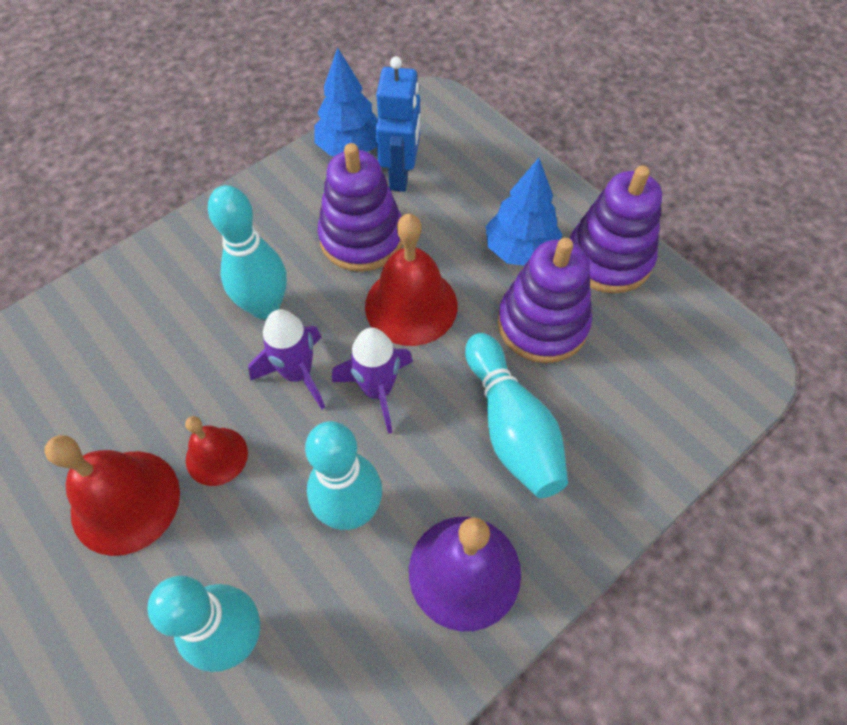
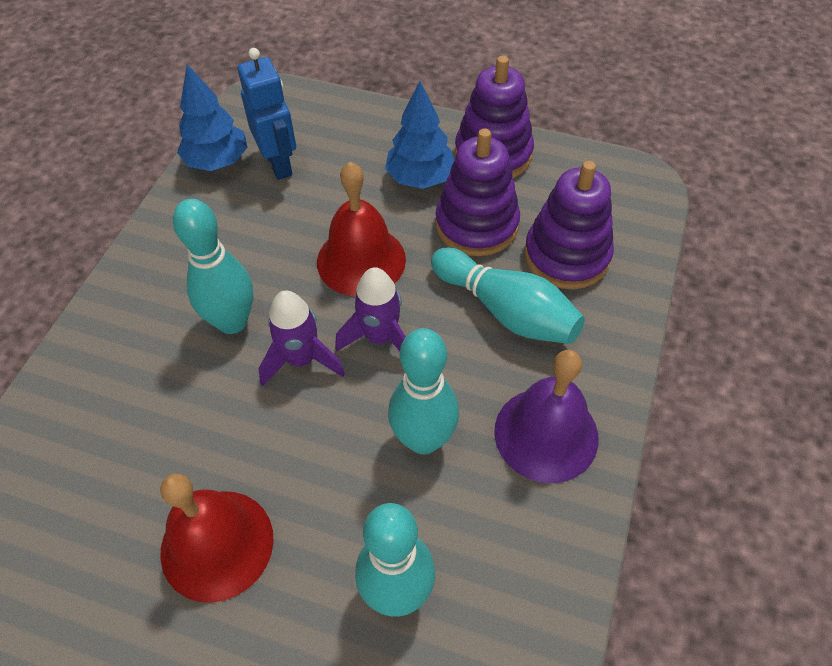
camera: 30 degrees left, 5 degrees down
red bell [185,416,248,486] -> none
purple stacking toy [317,143,403,272] -> purple stacking toy moved to [524,161,614,289]

